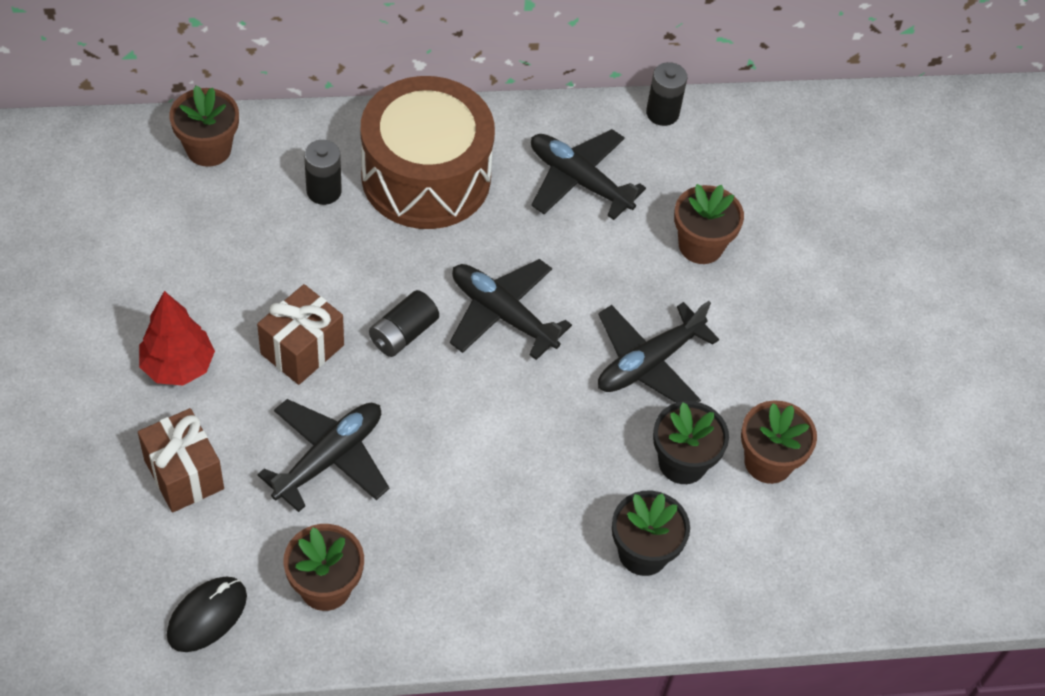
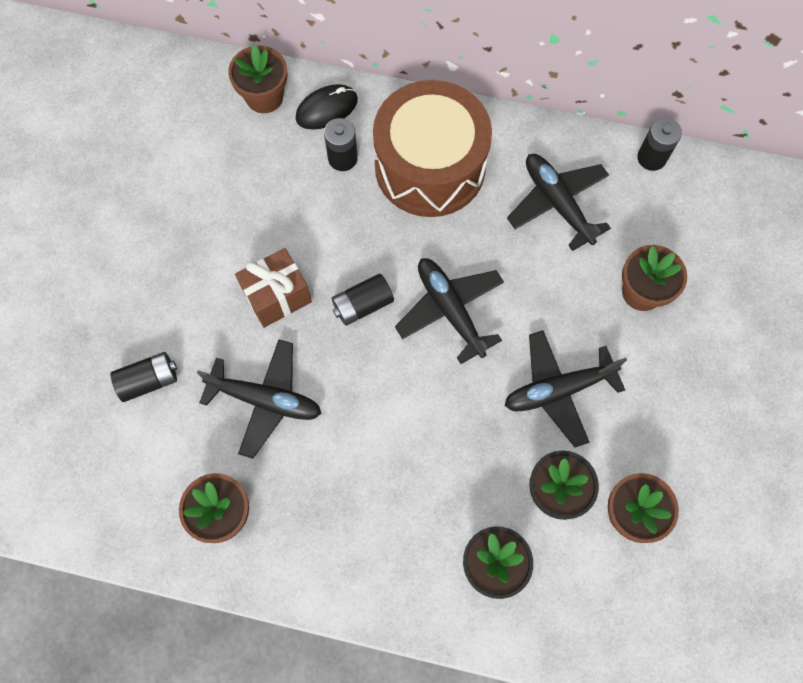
camera: 25 degrees right, 15 degrees up
brown gift [138,408,224,513] -> black battery [110,352,177,402]
red tree [139,291,215,386] -> none
black mouse [167,577,247,652] -> black mouse moved to [295,84,358,130]
black plane [257,399,389,512] -> black plane turned 45 degrees clockwise [197,340,321,458]

